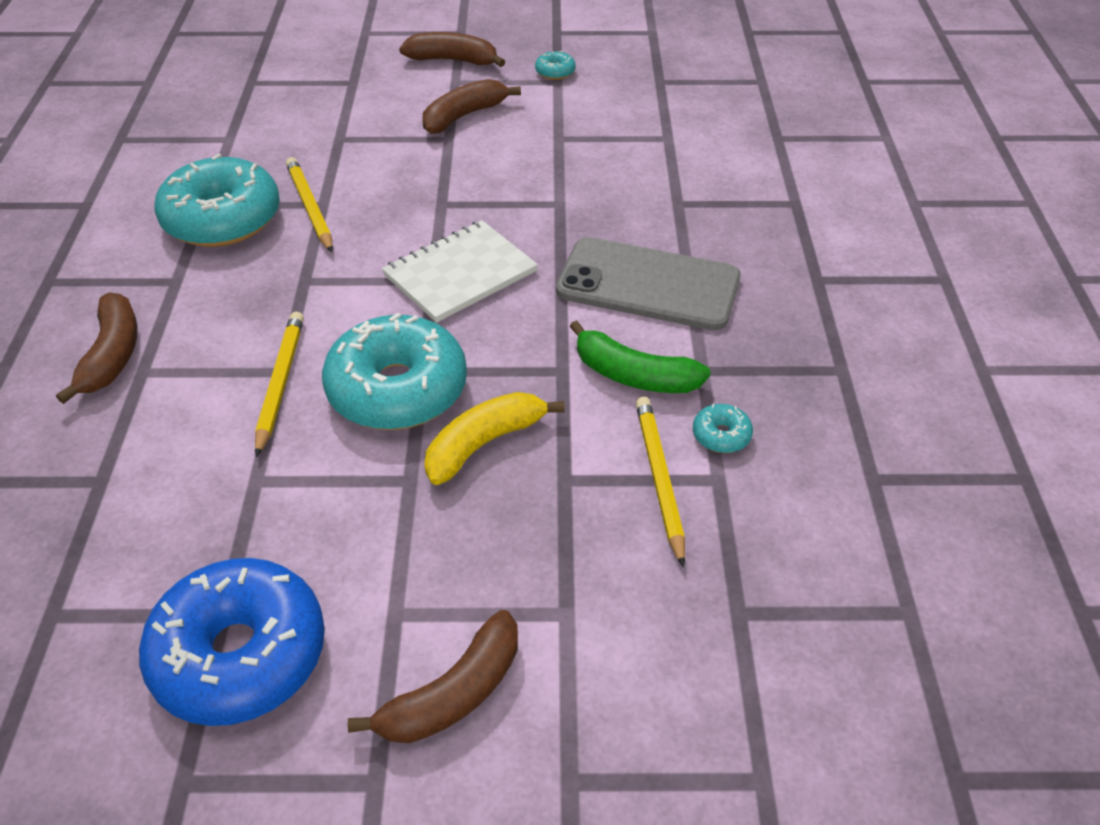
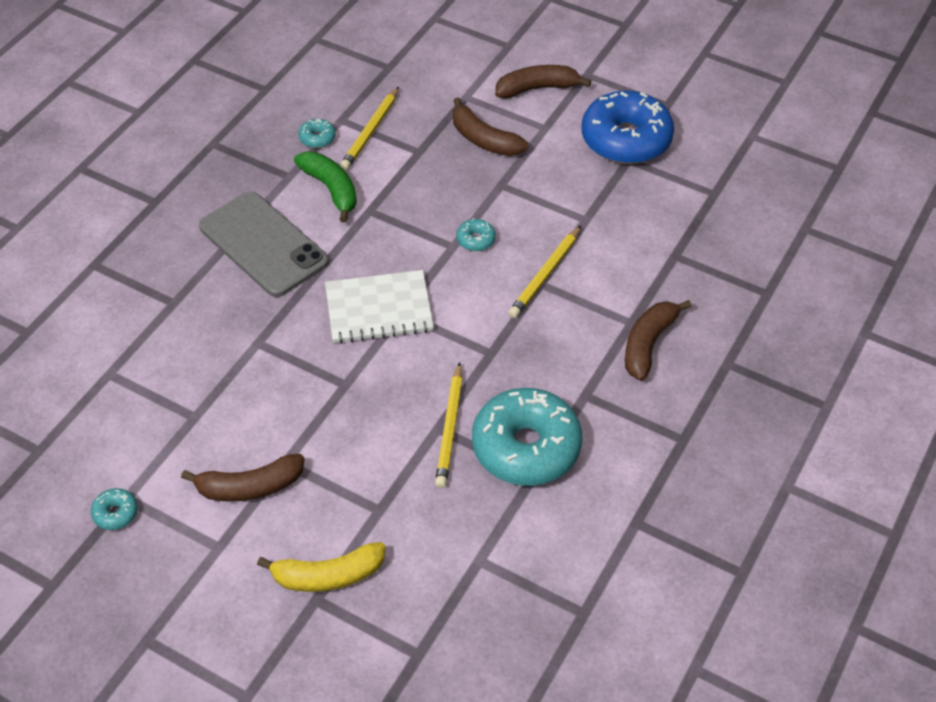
camera: 150 degrees left, 5 degrees up
turquoise donut [322,313,467,430] -> turquoise donut [456,218,496,251], size x0.40
brown banana [399,32,505,67] -> brown banana moved to [453,97,528,156]
yellow banana [424,392,565,485] -> yellow banana moved to [257,542,386,592]

